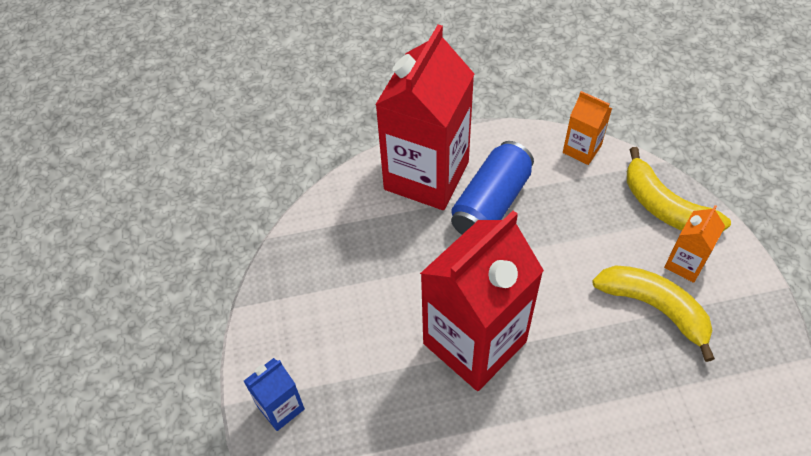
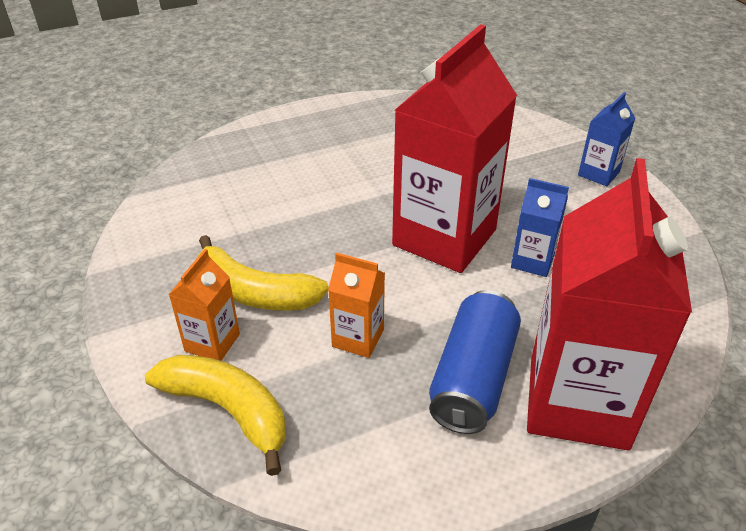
camera: 165 degrees right, 15 degrees down
orange carton [563,91,612,165] -> orange carton moved to [328,253,385,358]
none -> blue carton [511,178,569,277]

